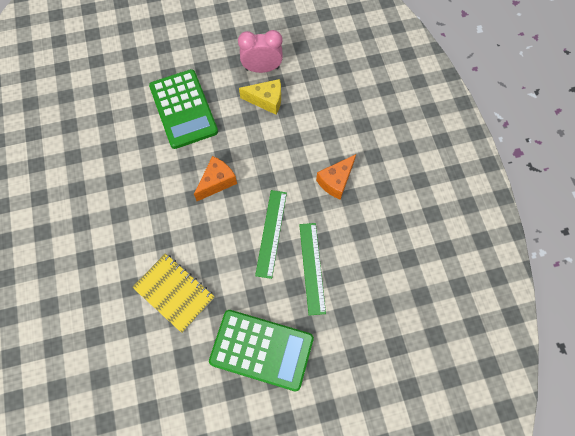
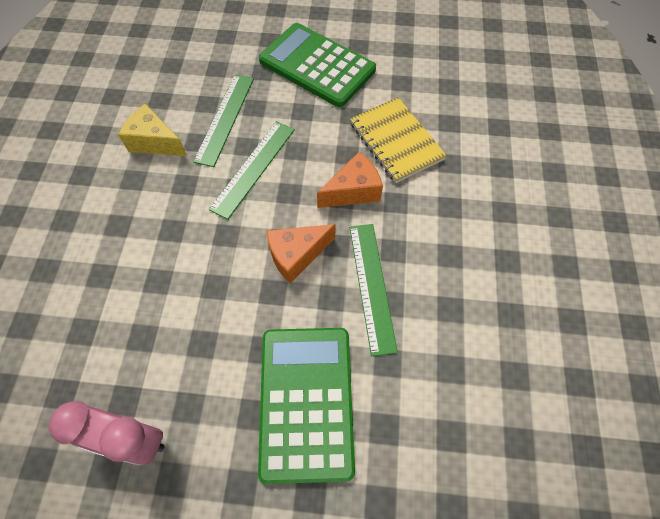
camera: 160 degrees left, 5 degrees down
yellow cheese [239,79,281,115] -> yellow cheese moved to [118,104,187,156]
orange cheese [316,154,356,200] -> orange cheese moved to [317,152,383,208]
none -> green ruler [350,224,398,356]

